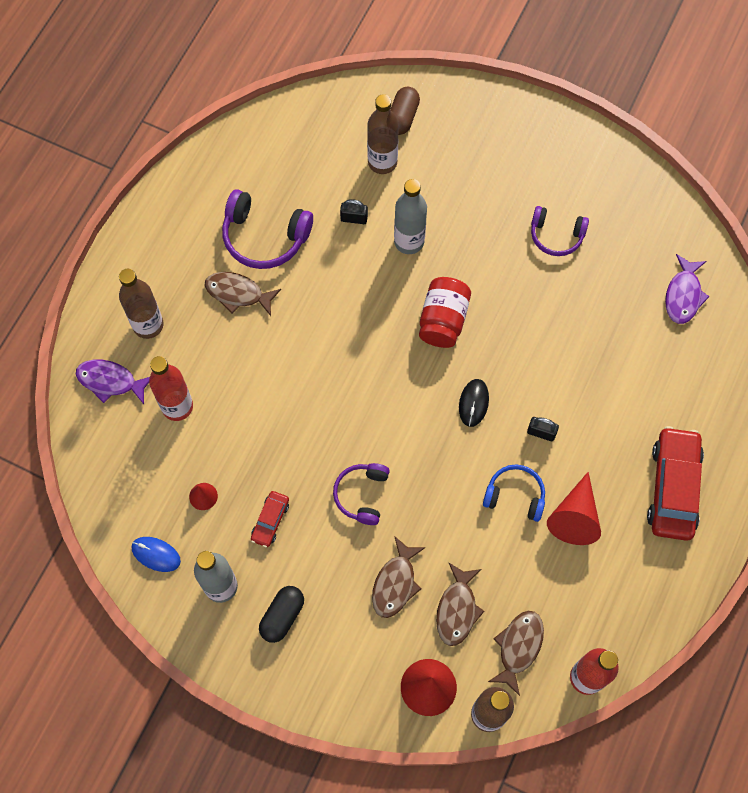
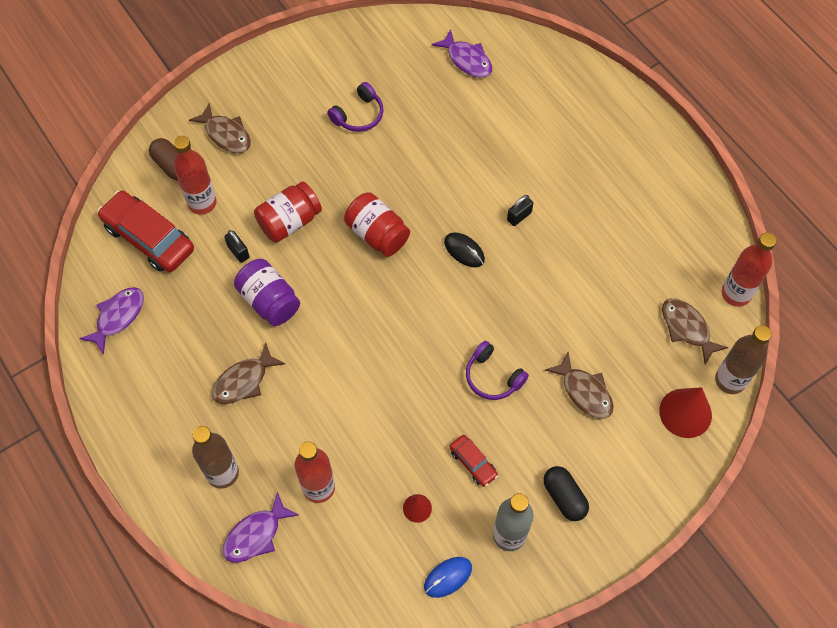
camera: 60 degrees left, 5 degrees down
purple headphones [222,189,313,269] -> none
black padlock [340,199,368,224] -> black padlock turned 75 degrees counterclockwise [224,230,250,263]
brown bottle [367,94,399,174] -> red bottle [174,136,217,215]
grey bottle [394,179,427,254] -> red jar [254,181,322,243]
brown fish [436,563,484,646] -> brown fish moved to [189,103,251,153]
blue headphones [483,464,545,522] -> none
red cone [547,472,601,545] -> none
red car [647,426,704,541] -> red car moved to [97,191,194,272]
none -> purple fish [79,287,144,355]
none -> purple jar [234,259,300,326]

